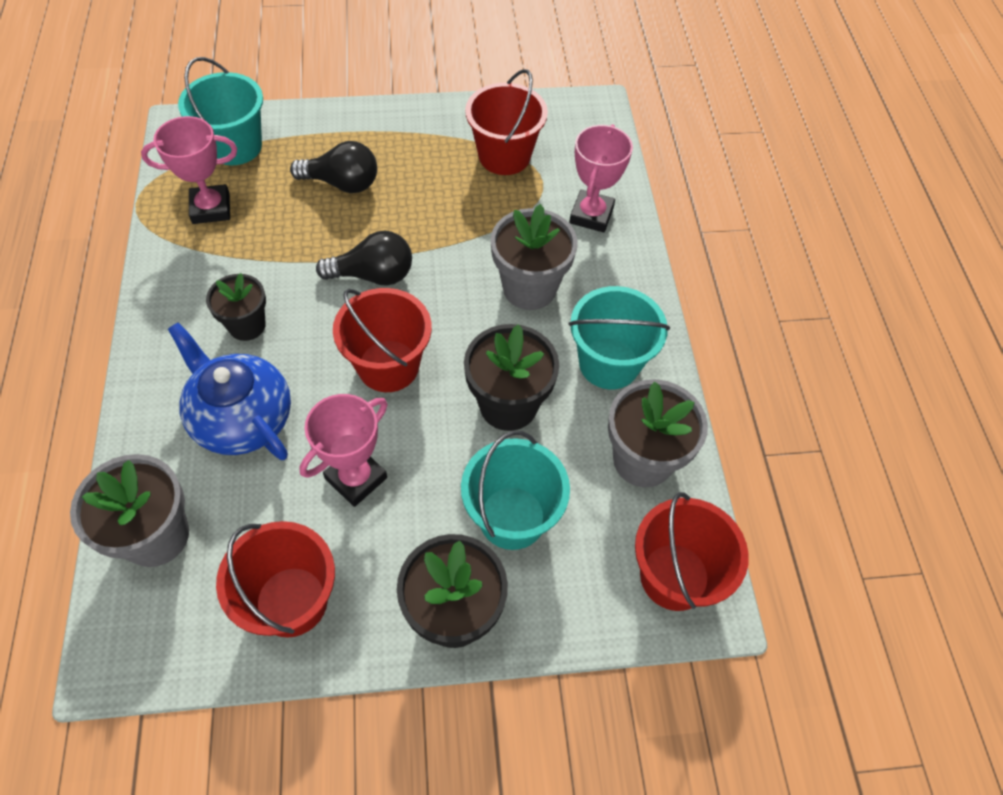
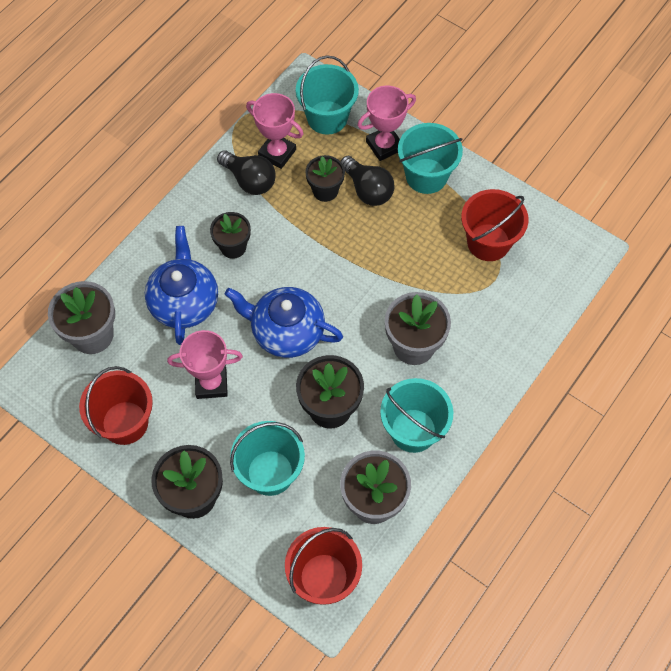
camera: 45 degrees right, 5 degrees up
black light bulb [316,231,412,286] -> black light bulb moved to [217,150,276,195]
red bucket [333,288,432,392] -> blue teapot [225,287,343,358]
pink trophy [569,124,633,233] -> pink trophy moved to [357,85,416,161]
none -> black flower pot [305,155,345,202]
none -> turquoise bucket [398,123,463,194]

